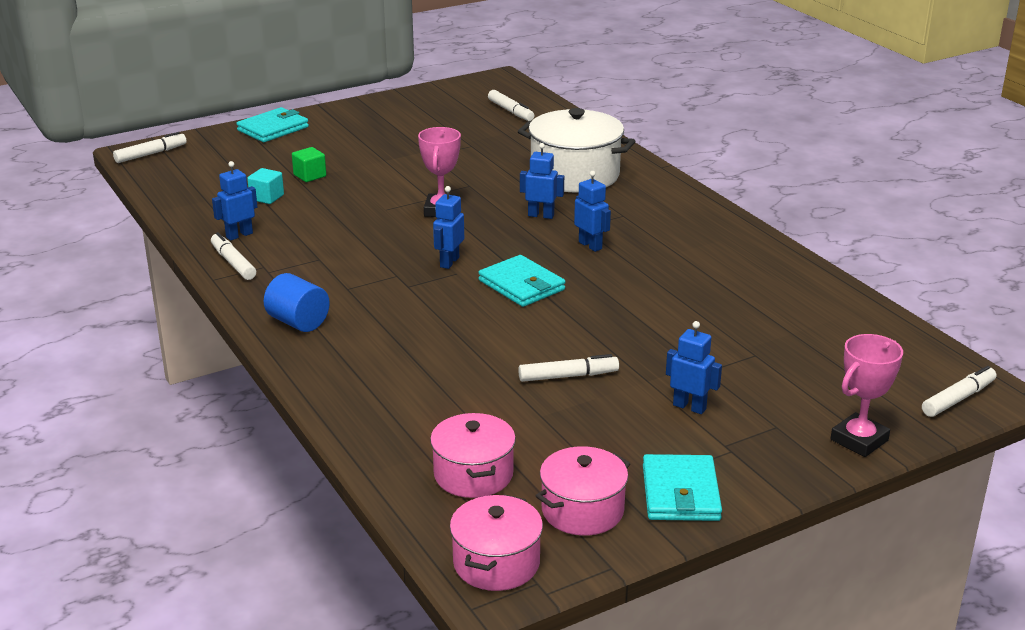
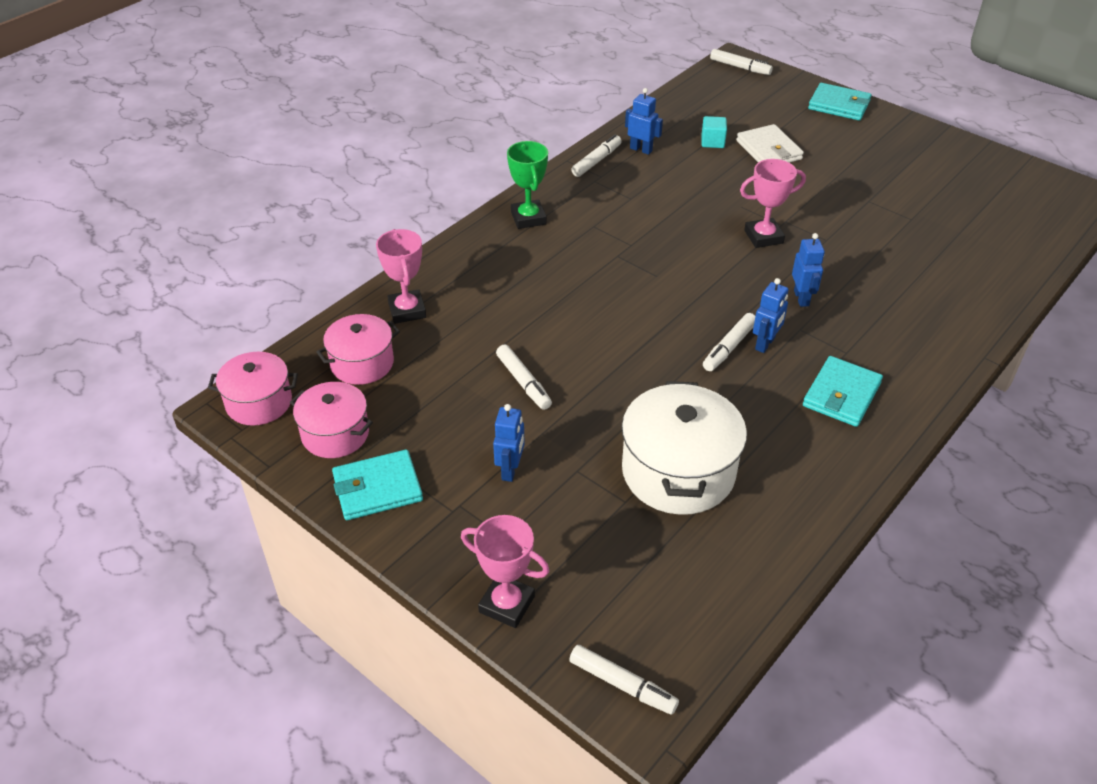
camera: 70 degrees right, 15 degrees up
blue cylinder [264,273,330,332] -> green trophy [507,141,548,229]
green cube [292,147,326,182] -> white wallet [736,124,804,163]
blue robot [433,186,464,269] -> none
turquoise wallet [478,255,565,307] -> turquoise wallet moved to [803,356,883,427]
white marker [488,90,534,121] -> white marker moved to [703,313,755,371]
white pot [518,108,635,193] -> white pot moved to [622,381,747,515]
none -> pink trophy [376,229,426,324]

